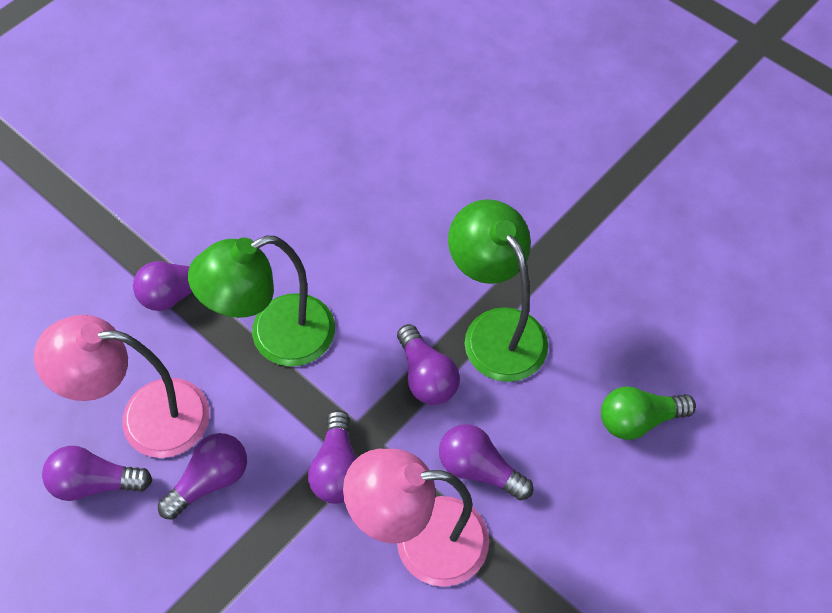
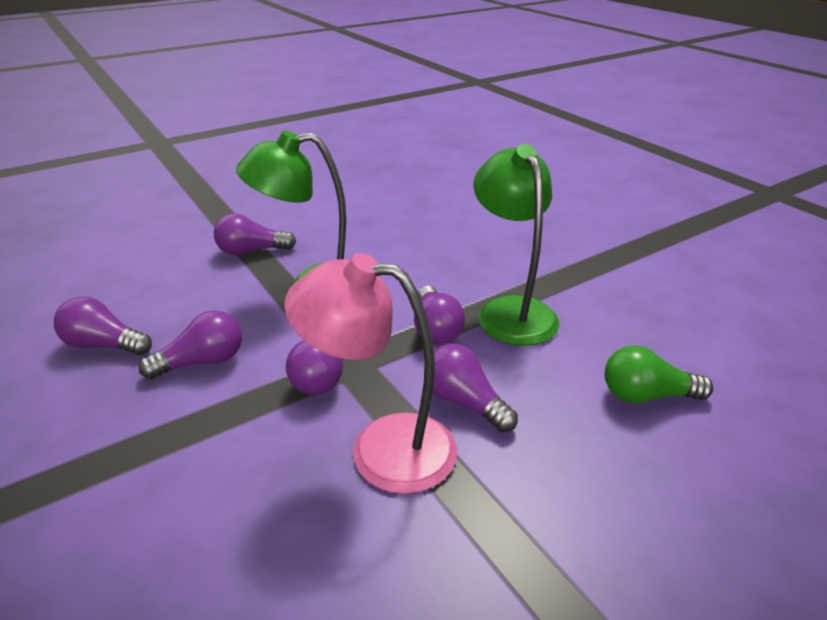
camera: 15 degrees right, 25 degrees down
pink lamp [34,315,210,458] -> none

